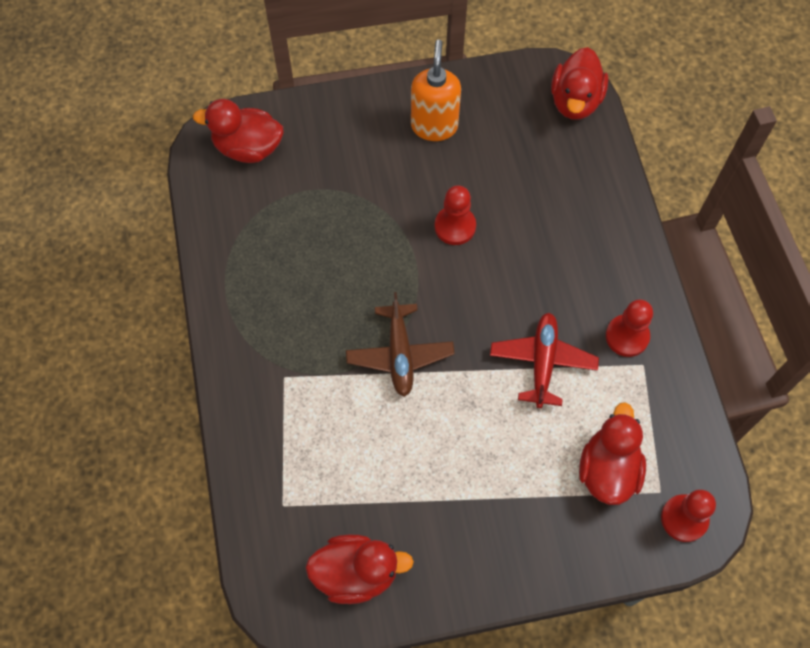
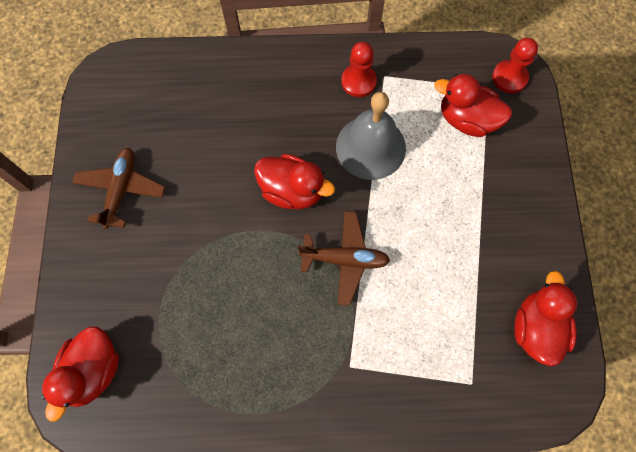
camera: 80 degrees left, 5 degrees up
orange soap dispenser [411,40,461,141] -> brown plane [72,148,165,229]
red pawn [435,185,476,245] -> none
red plane [490,313,599,408] -> grey bell [336,92,406,180]
red duck [551,47,608,120] -> red duck moved to [254,154,335,209]

